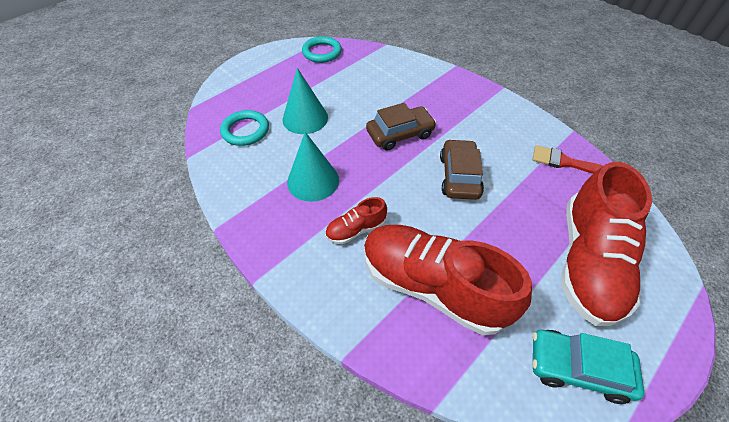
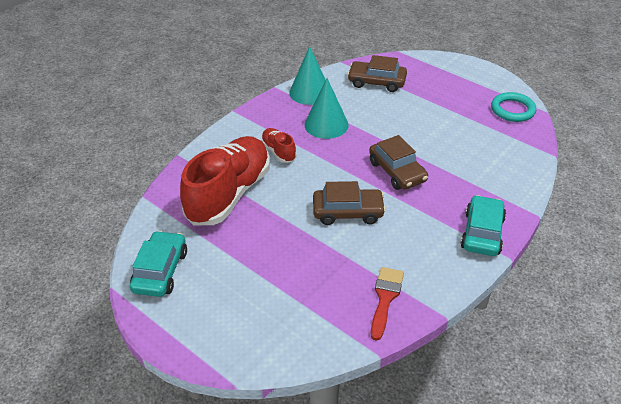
camera: 85 degrees right, 10 degrees down
turquoise ring [220,110,269,146] -> brown car [347,55,407,92]
turquoise cone [282,68,328,134] -> turquoise cone moved to [289,46,326,105]
red shoe [561,162,652,326] -> none
none -> turquoise car [461,195,506,256]

